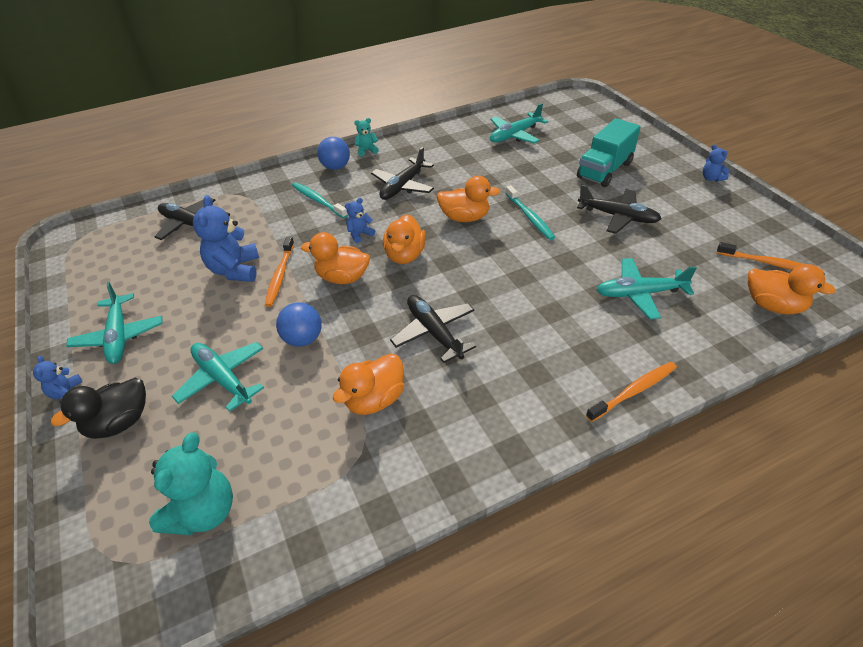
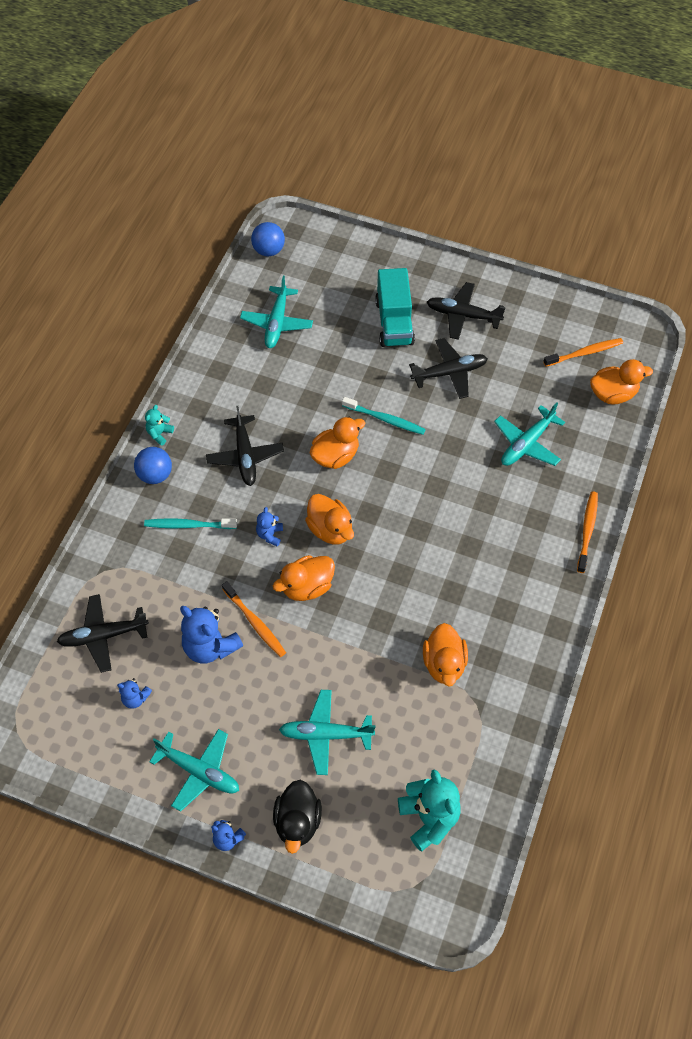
camera: 45 degrees left, 15 degrees up
blue ball [276,302,321,347] -> blue ball moved to [251,222,285,256]
black plane [390,295,476,363] -> black plane moved to [427,282,506,340]
blue teddy bear [702,144,730,182] -> blue teddy bear moved to [117,678,152,709]

